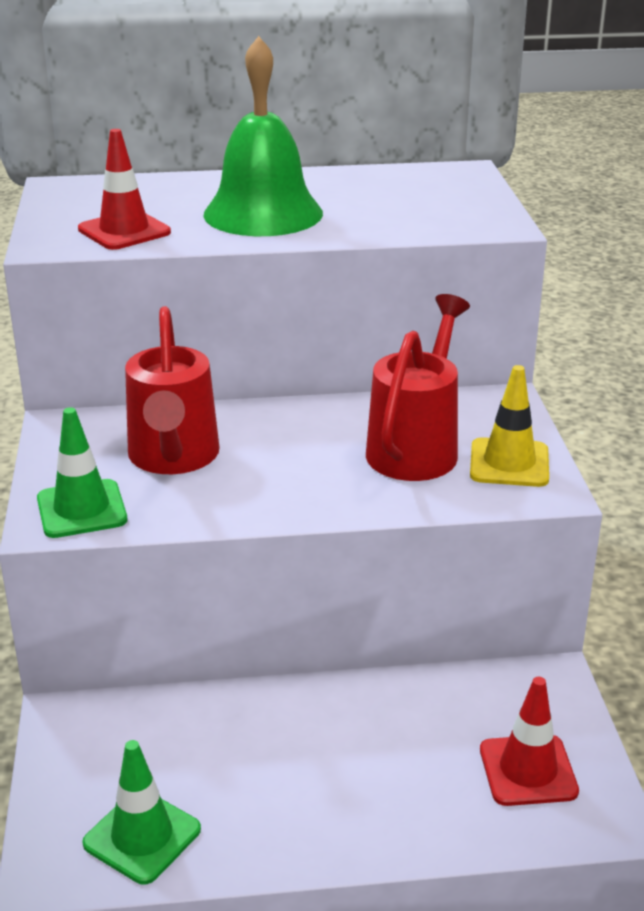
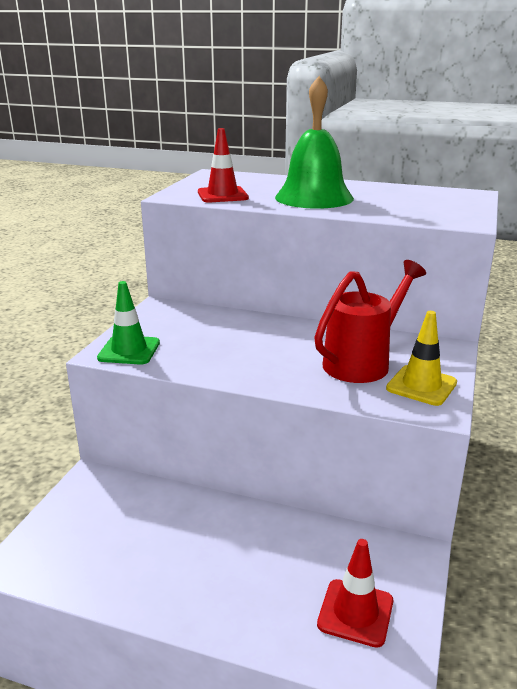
camera: 25 degrees right, 5 degrees down
green traffic cone [82,740,201,884] -> none
red watering can [125,306,220,474] -> none

